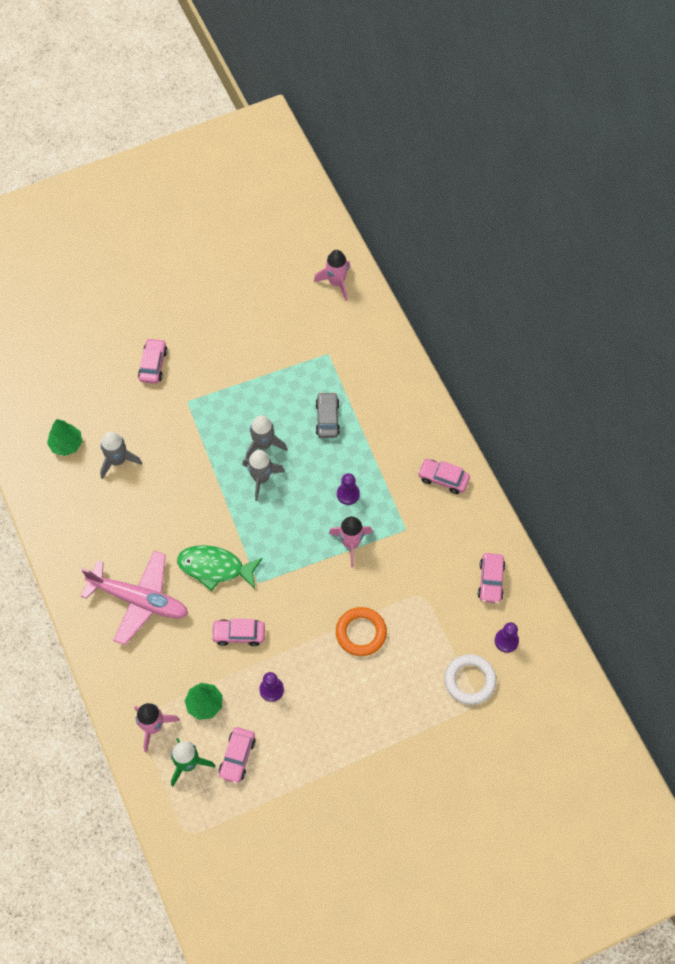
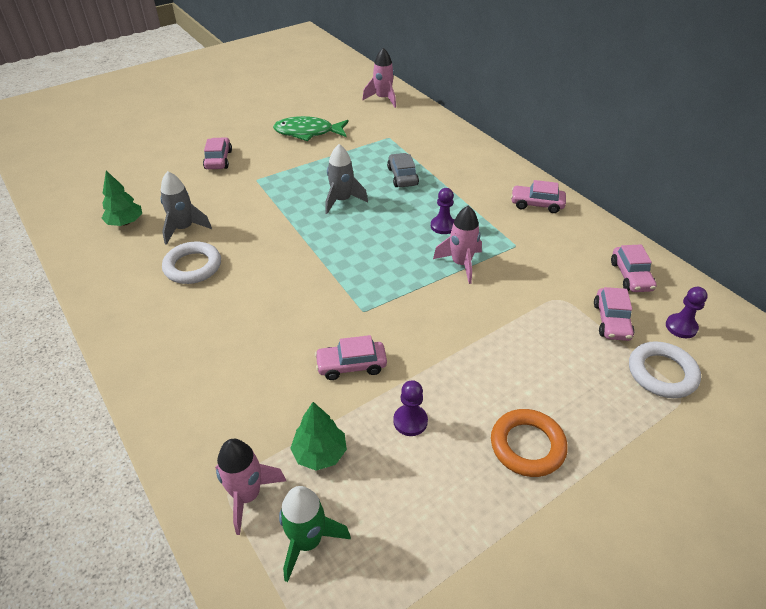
camera: 10 degrees left, 20 degrees down
pink plane [81,551,188,645] -> none
green fish [177,545,263,591] -> green fish moved to [273,116,348,141]
pink car [219,727,256,784] -> pink car moved to [594,287,634,341]
grey rocket [243,450,285,501] -> none
orange ring [336,607,387,656] -> orange ring moved to [491,409,568,477]
none -> white ring [162,242,221,284]

